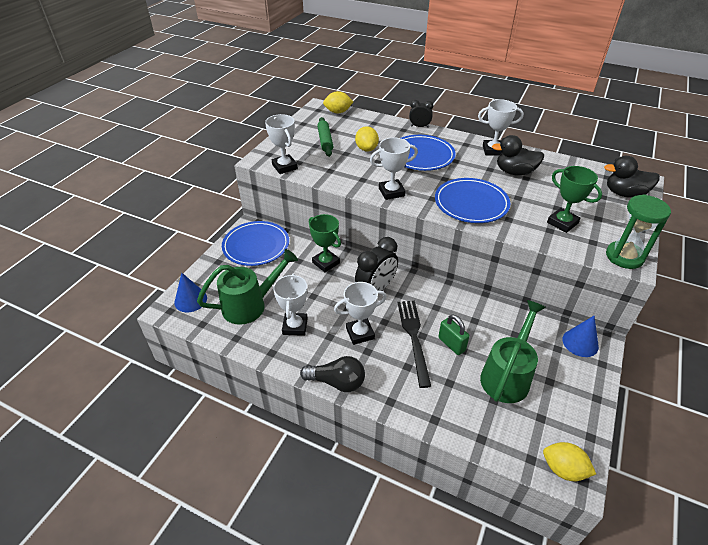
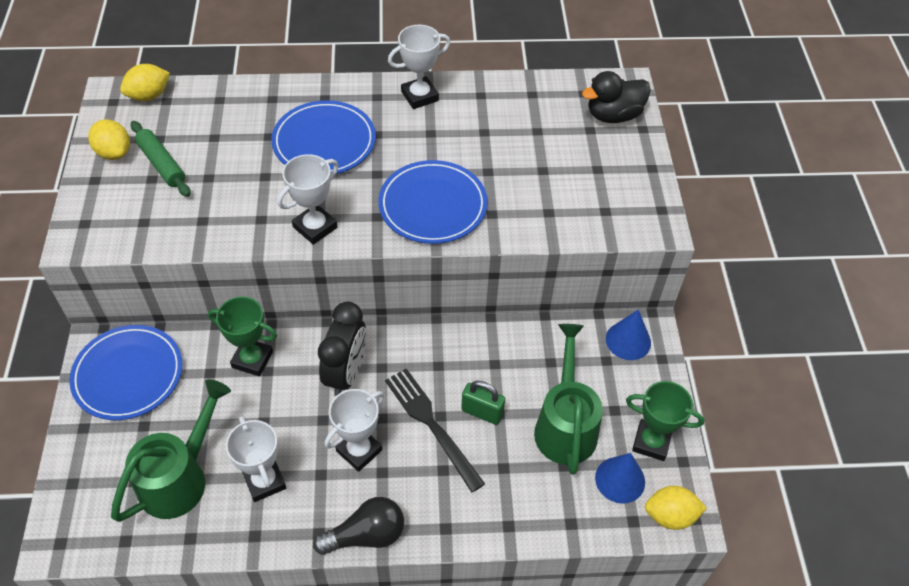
camera: 30 degrees left, 10 degrees up
blue cone [174,273,207,312] -> blue cone moved to [595,453,645,504]
white trophy [265,114,298,174] -> none
yellow lemon [355,126,379,152] -> yellow lemon moved to [88,119,130,160]
black clock [409,100,433,128] -> none
black duck [492,135,544,176] -> none
green trophy [547,166,602,233] -> green trophy moved to [626,381,704,461]
green hourglass [606,194,671,269] -> none

